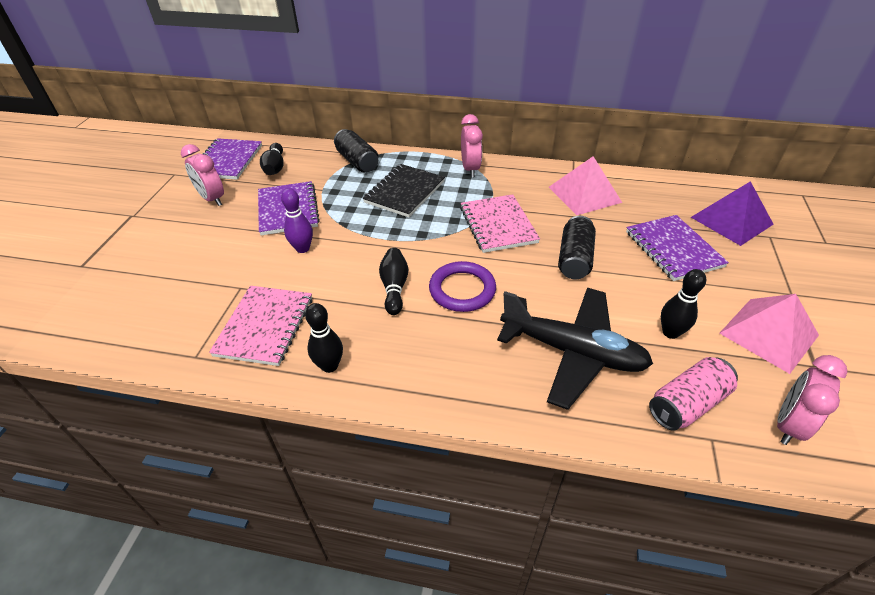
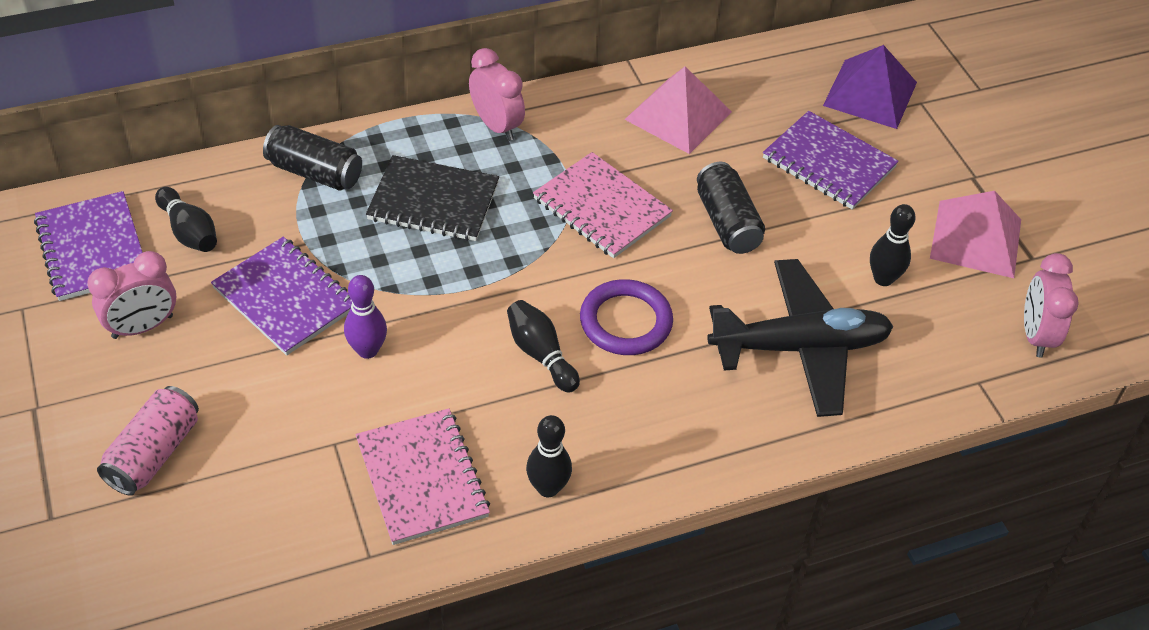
camera: 35 degrees left, 5 degrees up
pink clock [181,144,224,206] -> pink clock turned 45 degrees counterclockwise [87,251,176,339]
black notebook [363,164,445,217] -> black notebook turned 75 degrees counterclockwise [366,155,499,241]
pink can [649,357,738,431] -> pink can moved to [97,386,199,496]

